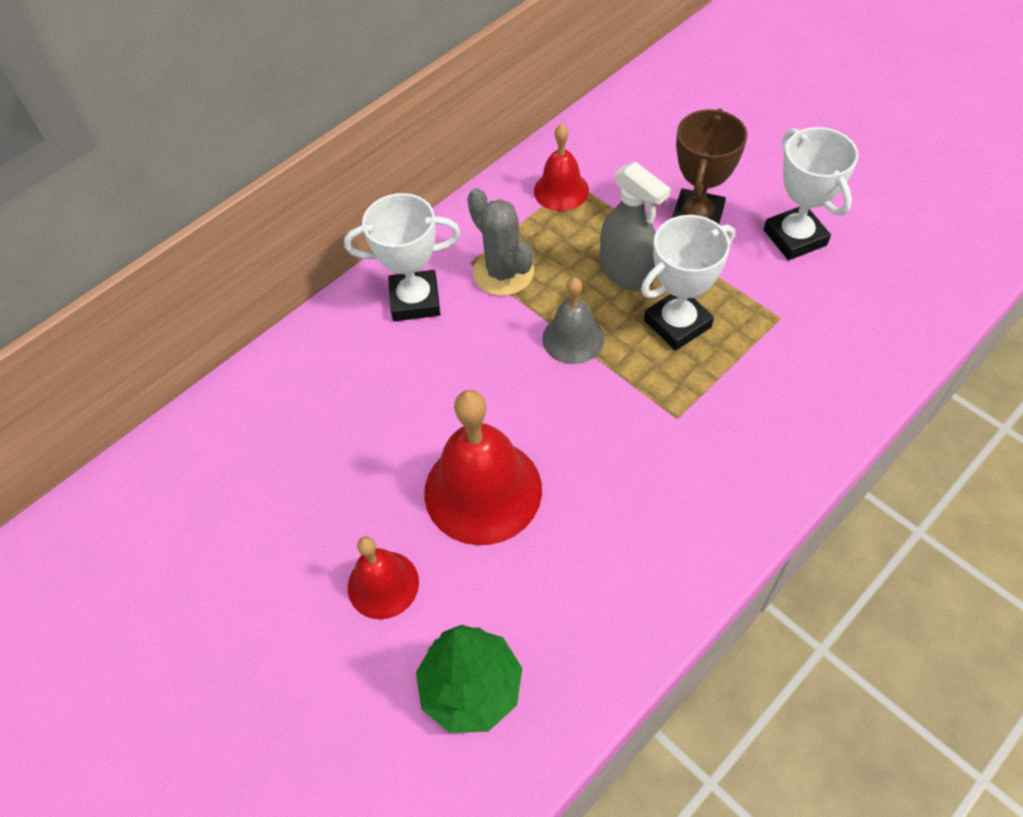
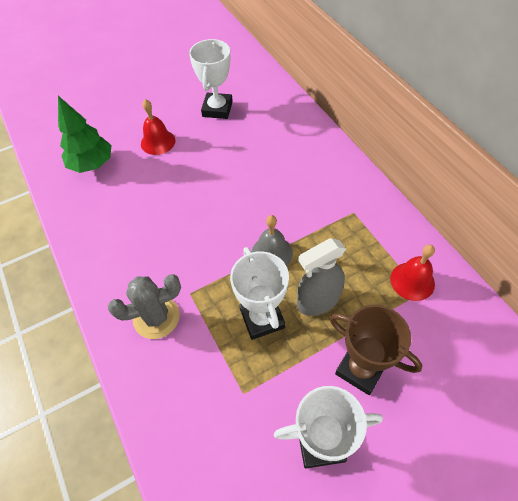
camera: 105 degrees right, 0 degrees up
white trophy [344,193,460,321] -> white trophy moved to [189,39,233,119]
red bell [424,390,542,545] -> none
grey cactus [467,188,534,296] -> grey cactus moved to [108,274,181,339]

